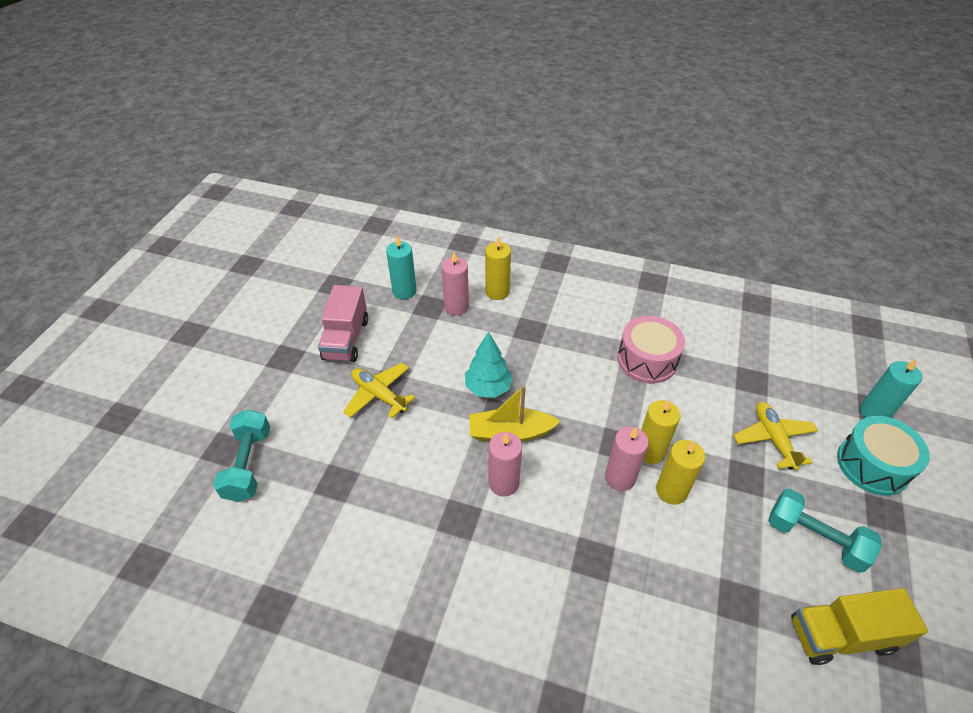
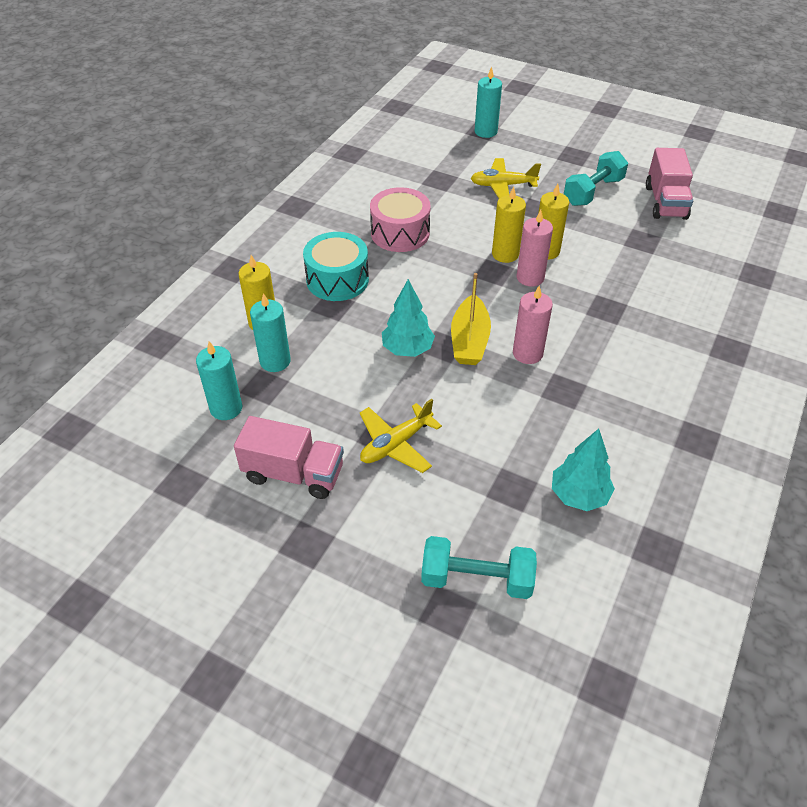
camera: 80 degrees left, 0 degrees up
pink candle [442,252,469,316] -> turquoise candle [250,293,291,372]
yellow truck [791,588,928,665] -> pink truck [646,148,693,220]
turquoise drum [837,416,930,496] -> turquoise drum moved to [303,232,369,301]
none -> turquoise tree [552,429,615,511]

